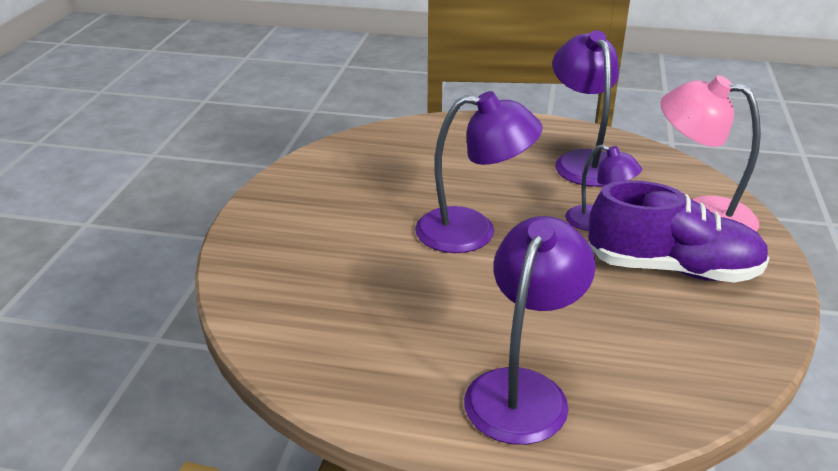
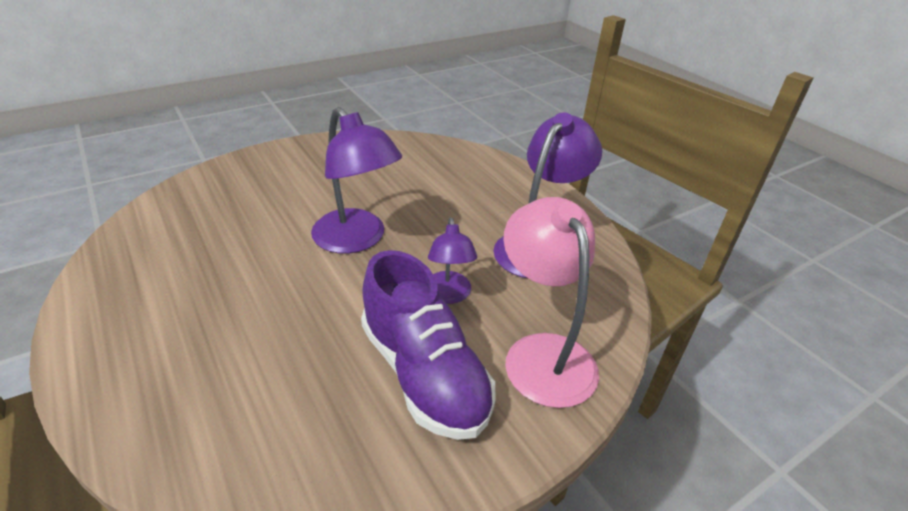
camera: 45 degrees right, 5 degrees up
purple lamp [464,216,596,445] -> none

